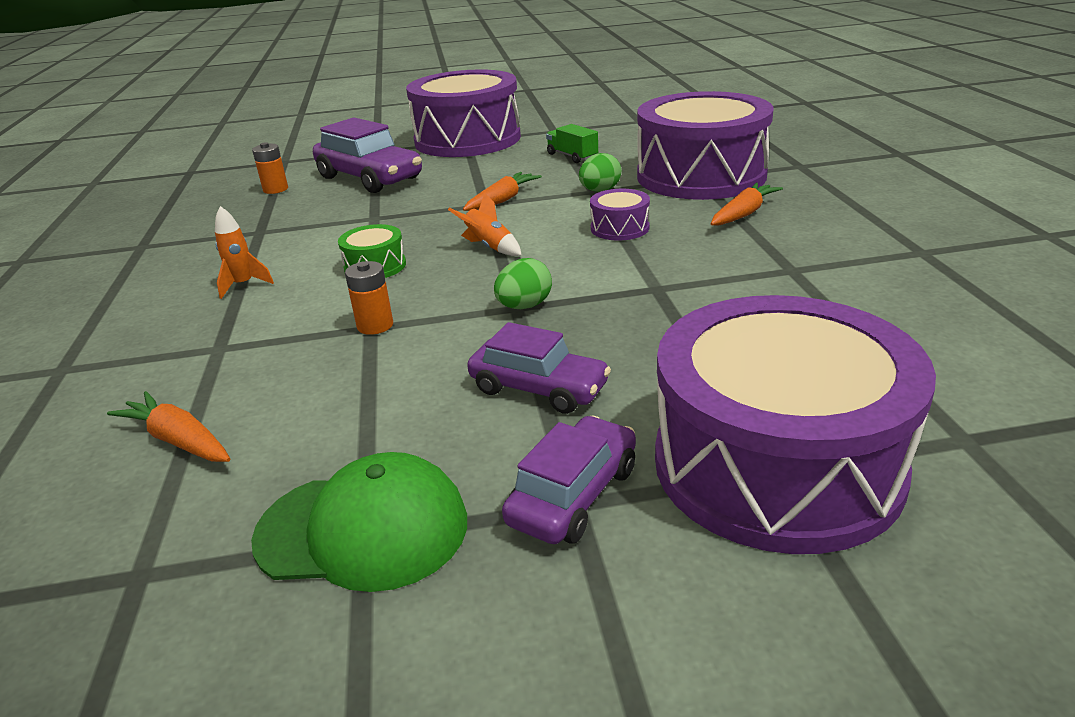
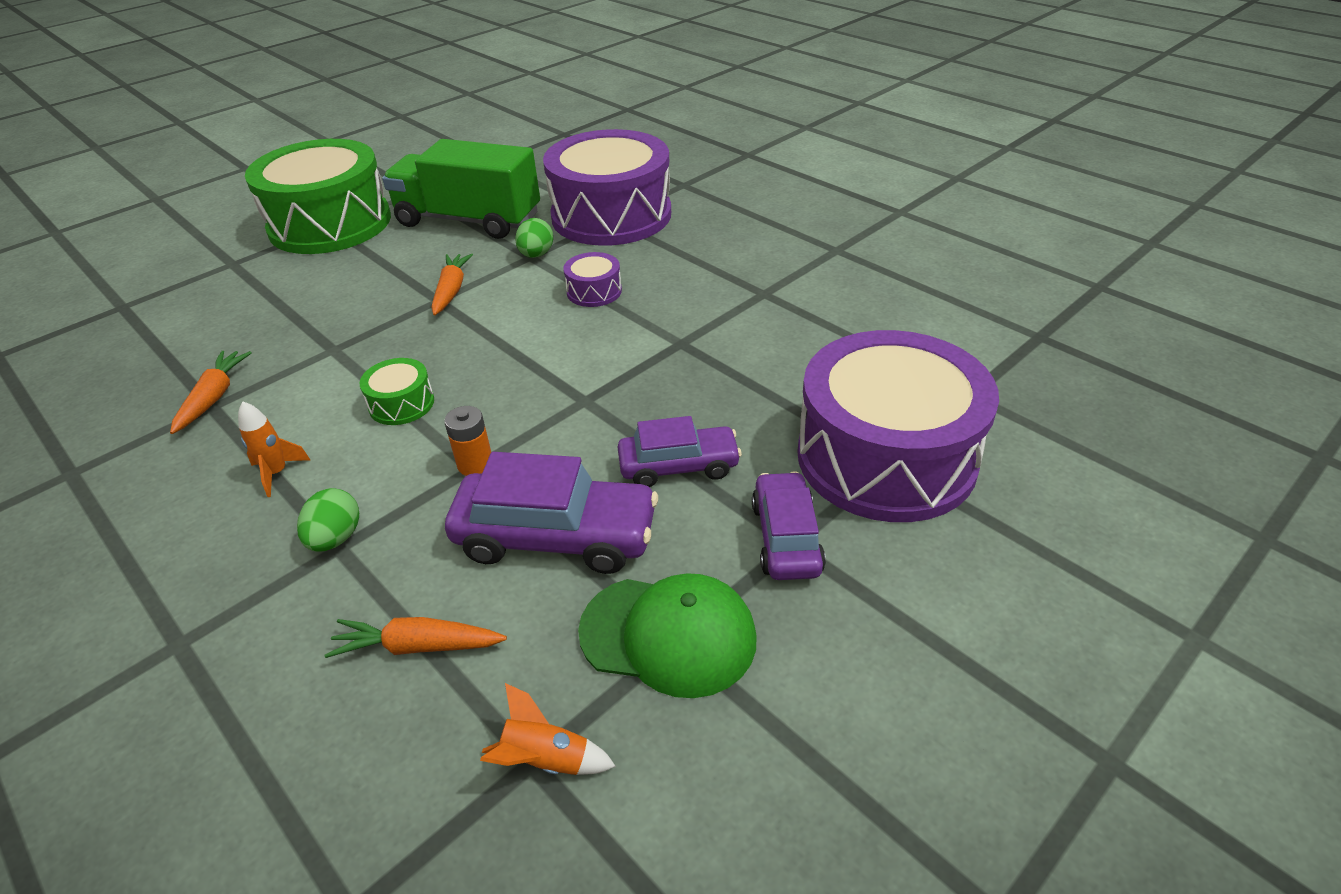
camera: 35 degrees left, 10 degrees up
green cap [251,452,467,592] -> green cap turned 45 degrees clockwise [578,573,757,698]
orange battery [252,142,288,194] -> none
purple car [313,117,422,193] -> purple car moved to [445,452,658,574]
purple drum [406,70,521,157] -> green drum [245,139,391,254]
orange rocket [448,193,522,256] -> orange rocket moved to [480,683,616,775]
green egg [494,258,552,309] -> green egg moved to [297,488,359,552]
green truck [546,124,598,163] -> green truck [382,139,540,239], size x2.41
orange carrot [711,183,783,225] -> orange carrot moved to [170,351,252,434]

